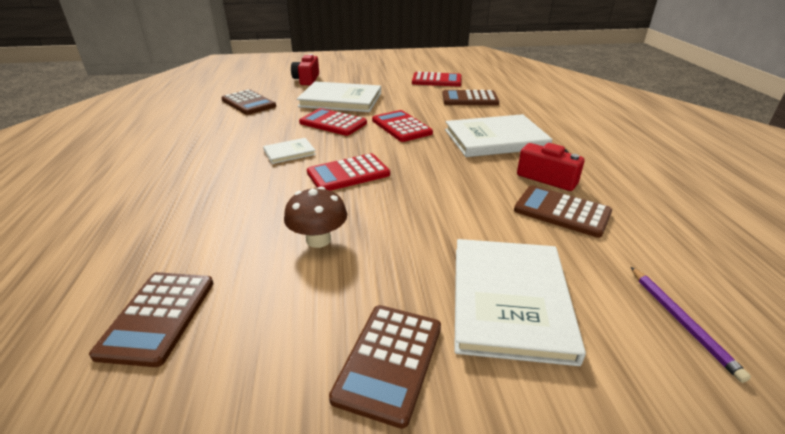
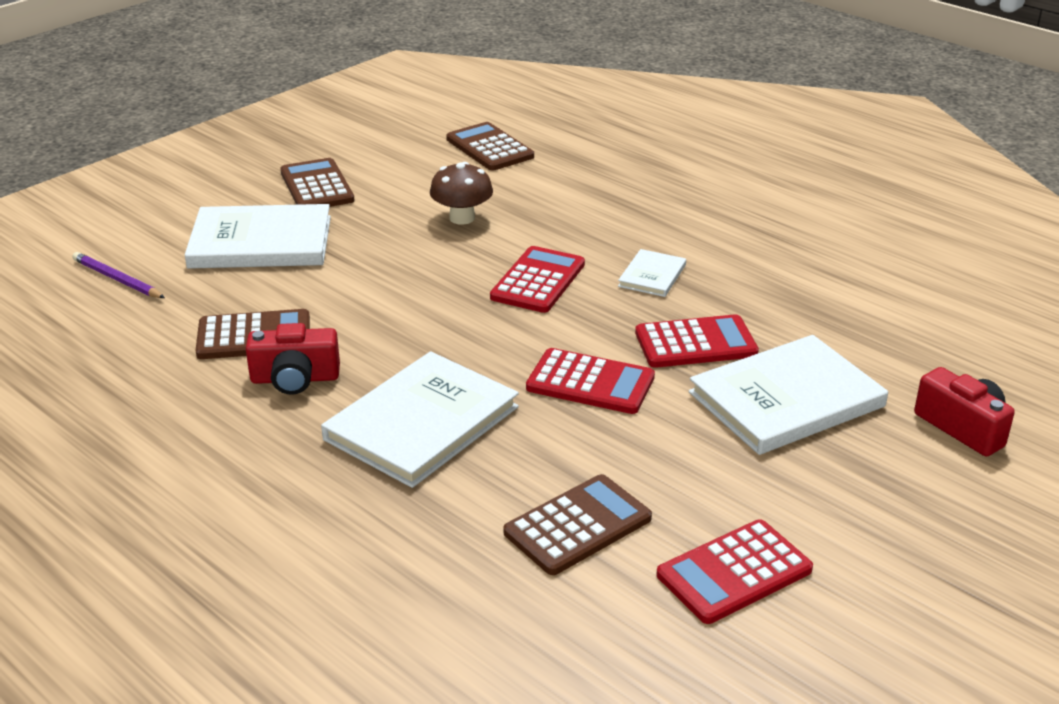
camera: 140 degrees right, 0 degrees up
brown calculator [221,89,276,115] -> none
white book [454,239,586,366] -> white book turned 60 degrees counterclockwise [185,204,331,269]

